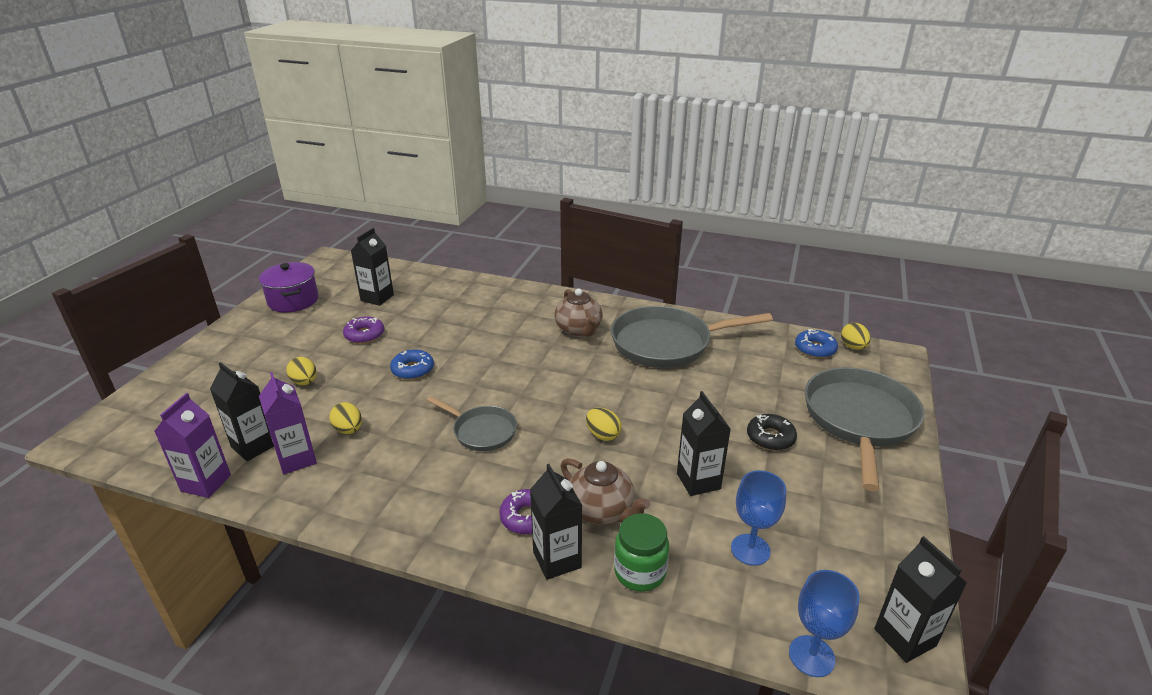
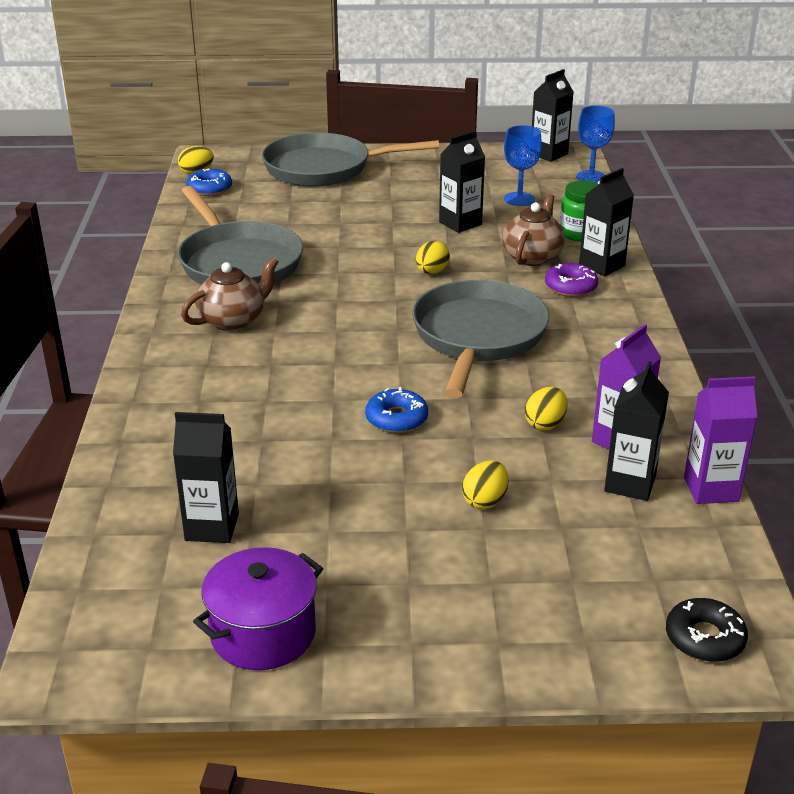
camera: 110 degrees left, 0 degrees up
purple donut [343,316,384,344] -> none
grey pan [427,396,517,451] -> grey pan [412,280,549,398], size x1.84
black donut [747,414,797,451] -> black donut moved to [666,598,748,662]

